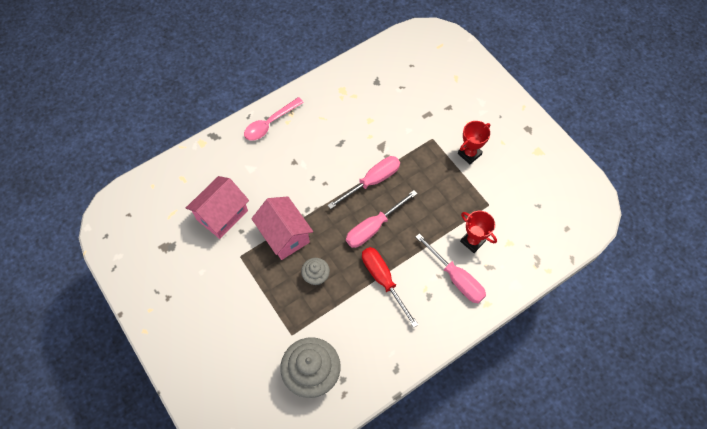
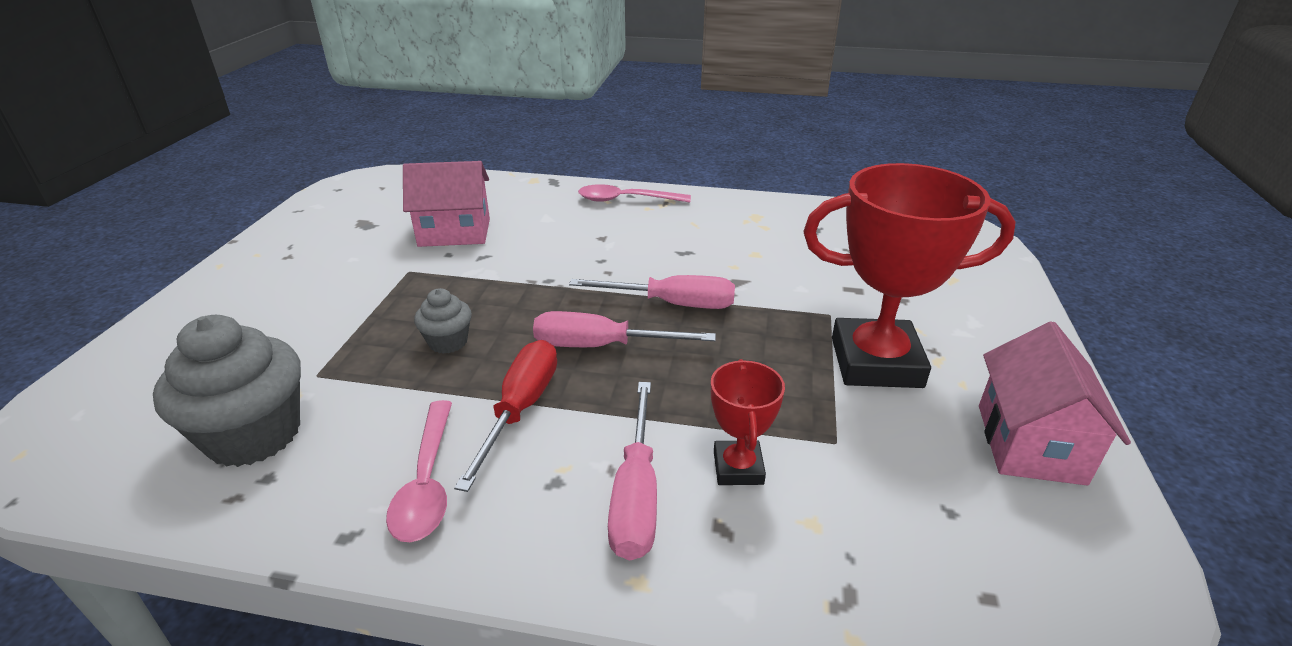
camera: 45 degrees right, 30 degrees down
pink house [251,196,313,260] -> pink house moved to [979,321,1131,486]
red trophy [458,121,490,164] -> red trophy [803,163,1016,388], size x2.02
none -> pink spoon [386,400,452,542]

